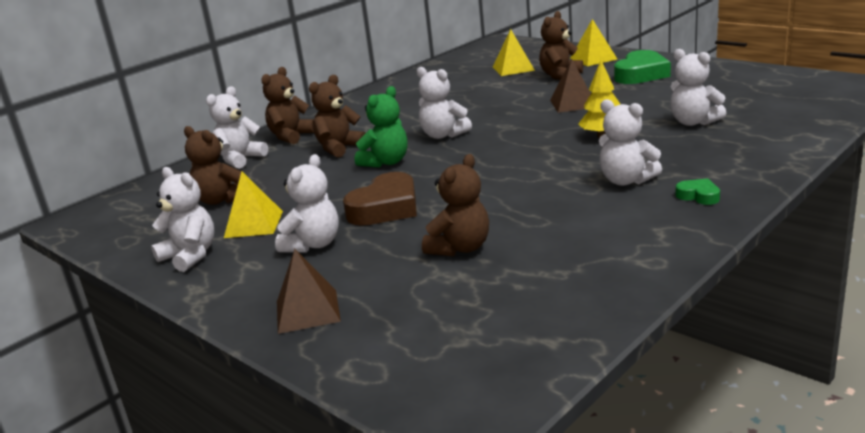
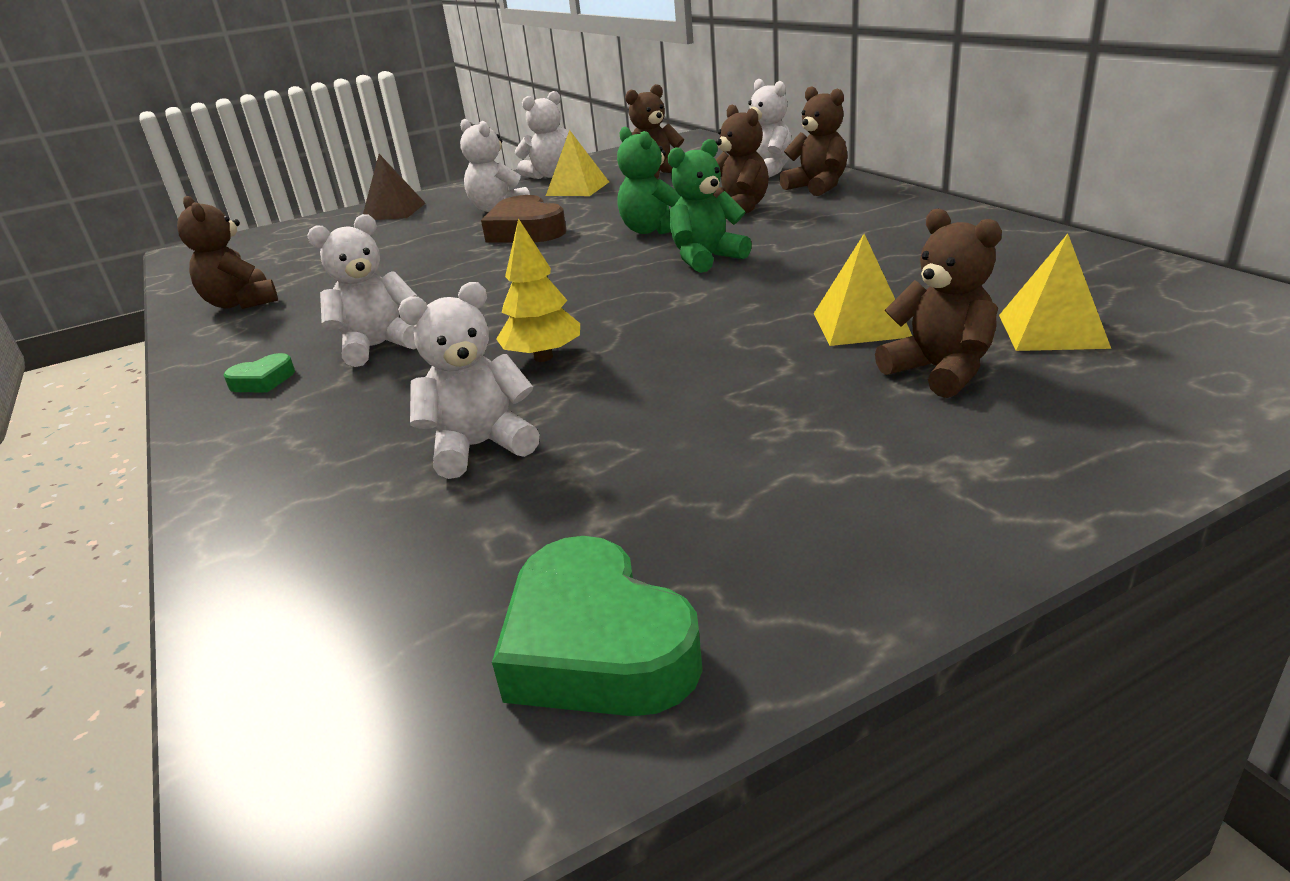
camera: 110 degrees right, 5 degrees up
white teddy bear [417,67,472,139] -> green teddy bear [668,139,752,273]
brown teddy bear [422,154,489,256] -> brown teddy bear moved to [177,196,278,309]
brown pyramid [550,59,591,113] -> none
yellow pyramid [570,19,617,66] -> yellow pyramid moved to [814,234,912,346]
green heart [614,50,671,84] -> green heart moved to [492,536,703,716]

